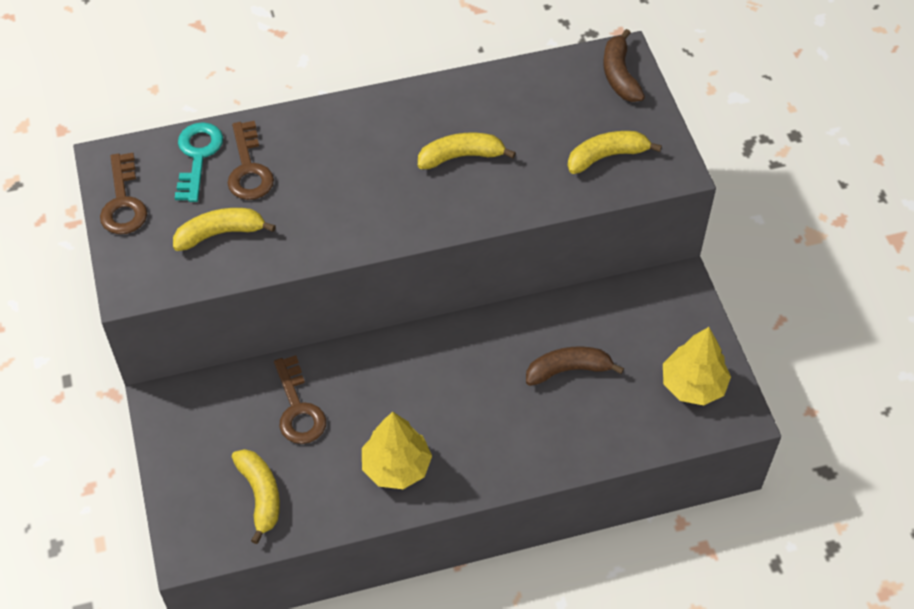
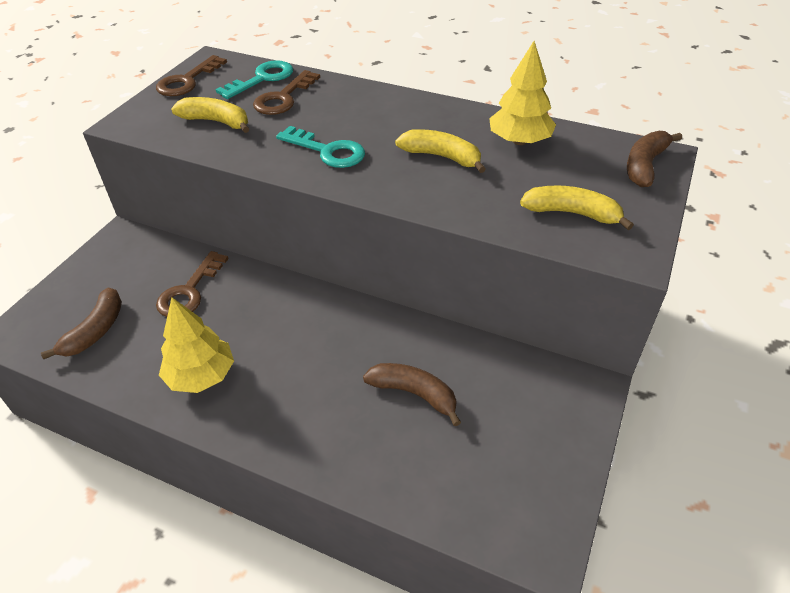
camera: 40 degrees right, 10 degrees down
yellow banana [232,449,280,544] -> brown banana [41,288,122,359]
yellow tree [663,327,731,405] -> yellow tree moved to [489,41,556,145]
none -> turquoise key [276,126,365,168]

